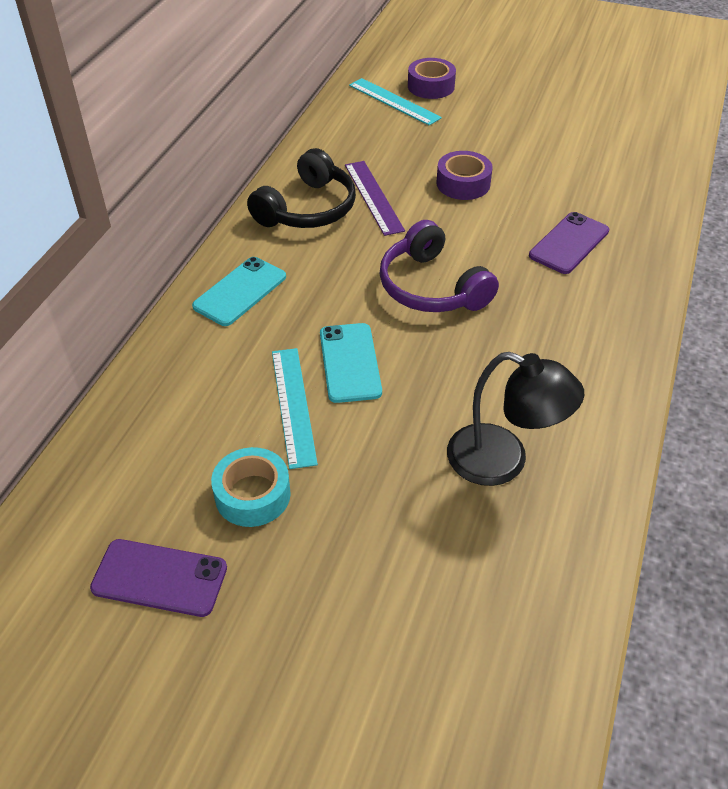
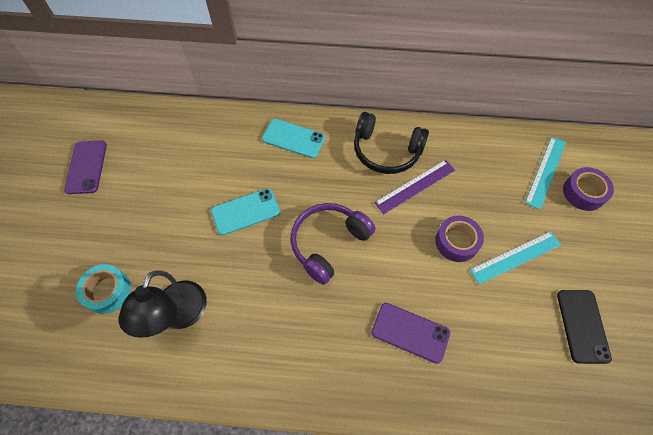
camera: 75 degrees right, 15 degrees up
turquoise tape [211,447,291,527] -> turquoise tape moved to [76,264,131,314]
turquoise ruler [272,348,318,469] -> turquoise ruler moved to [470,231,561,285]
none -> black phone [557,290,612,364]

